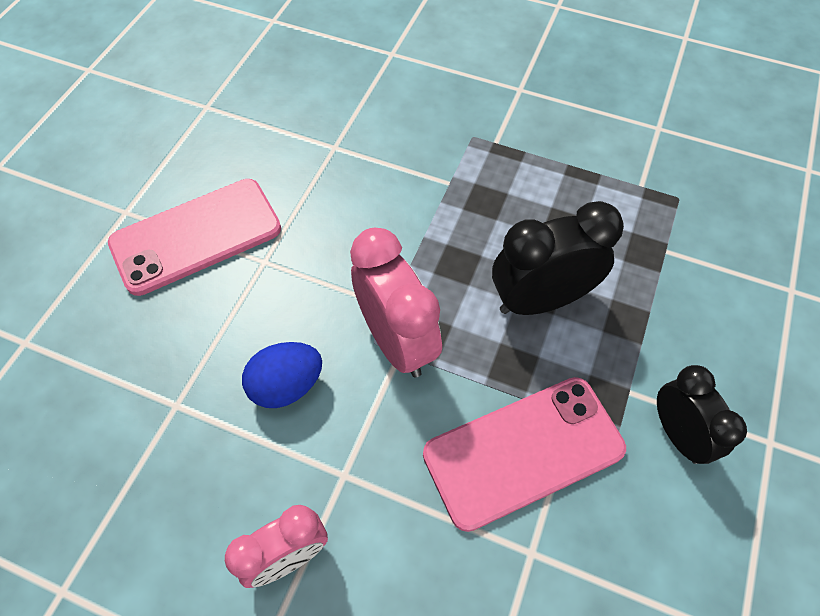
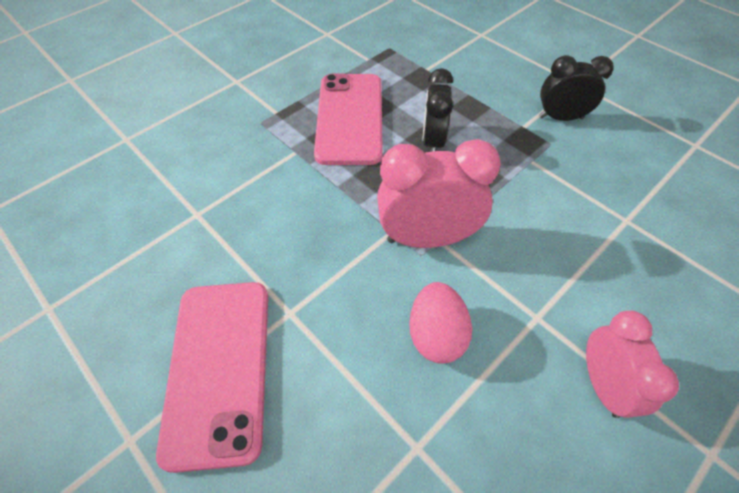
camera: 65 degrees left, 5 degrees down
blue egg [242,342,322,408] -> pink egg [409,282,472,364]
pink phone [423,377,626,532] -> pink phone moved to [314,74,383,165]
black clock [492,201,624,315] -> black clock [423,68,453,152], size x0.66

